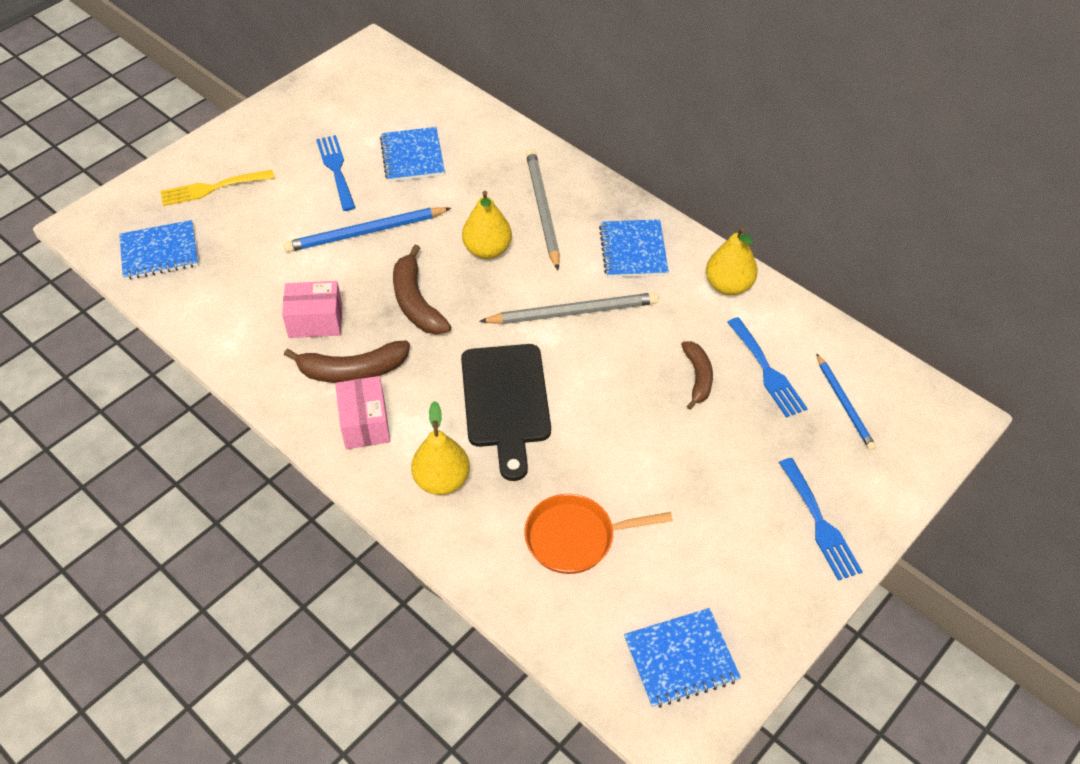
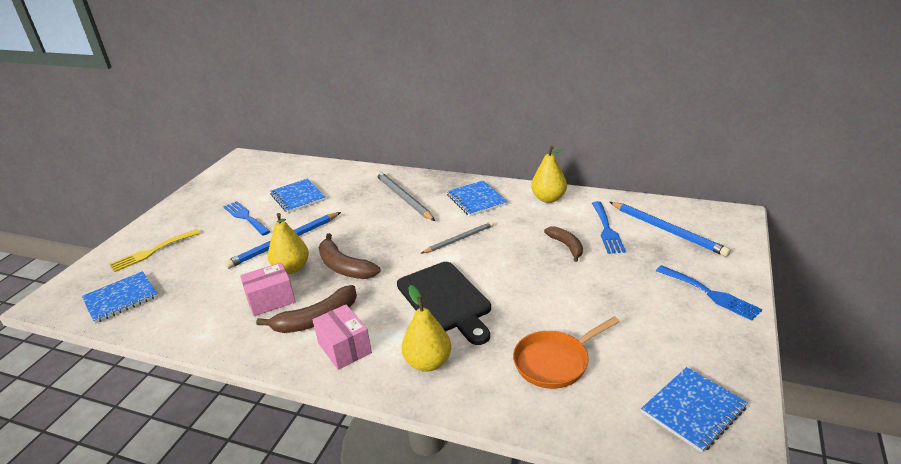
camera: 20 degrees left, 20 degrees down
yellow pear [462,191,512,259] -> yellow pear moved to [268,213,309,274]
grey pencil [479,292,659,324] -> grey pencil [422,221,494,253], size x0.64
blue fork [727,317,808,418] -> blue fork turned 45 degrees clockwise [592,201,626,254]
blue pencil [816,353,876,451] -> blue pencil [610,202,731,257], size x1.56

